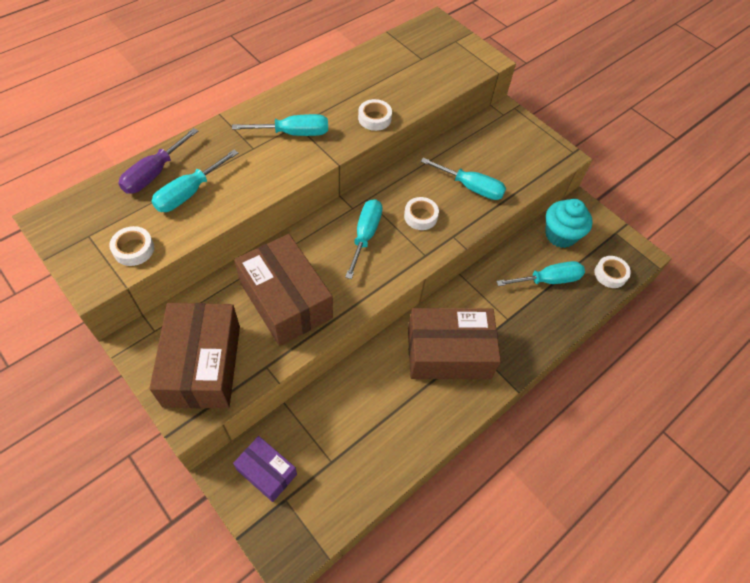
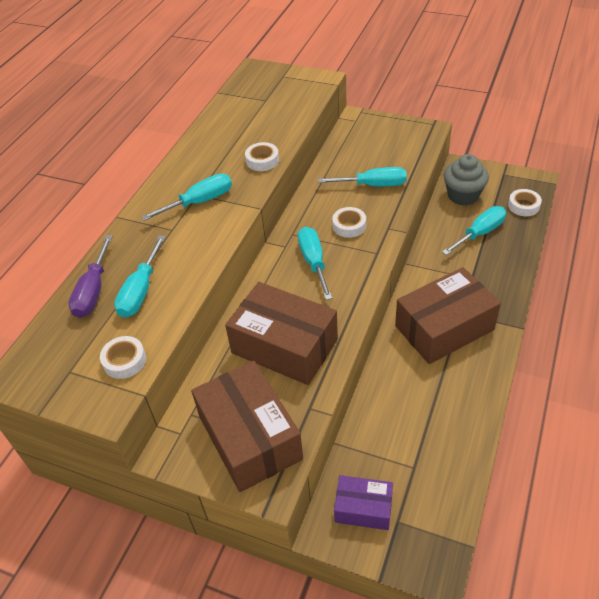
camera: 20 degrees left, 10 degrees down
turquoise cupcake [545,199,593,248] -> grey cupcake [443,154,489,206]

